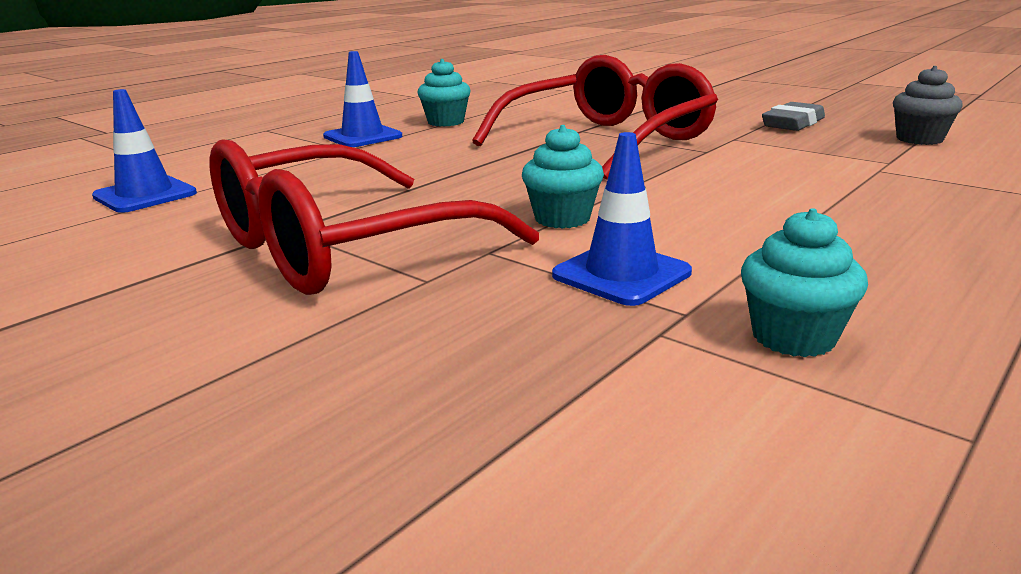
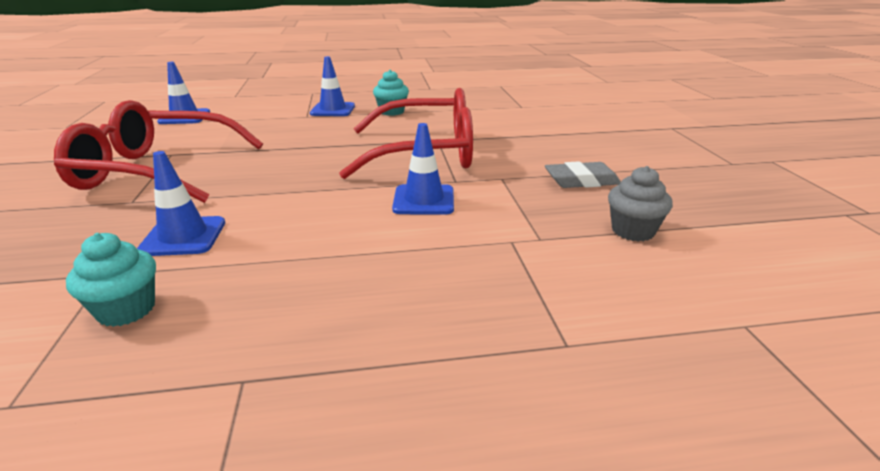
camera: 40 degrees right, 5 degrees up
turquoise cupcake [522,125,604,229] -> none
none -> blue traffic cone [392,123,454,215]

